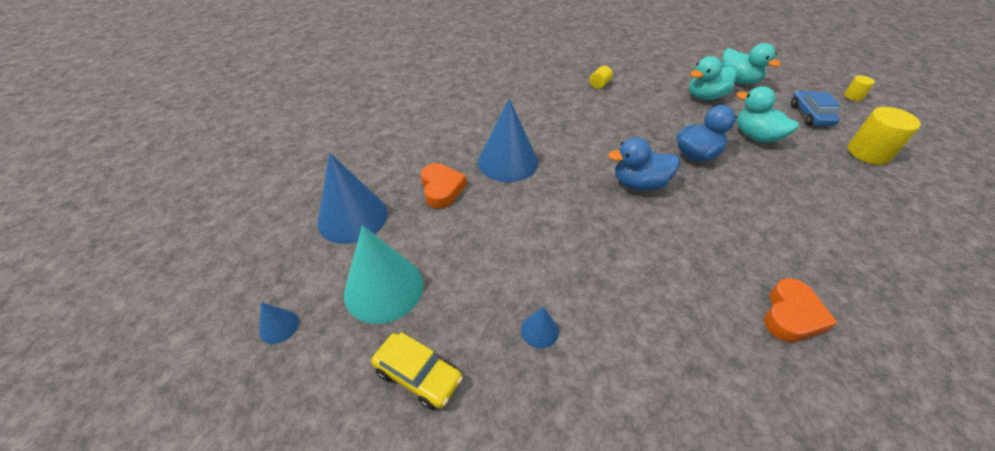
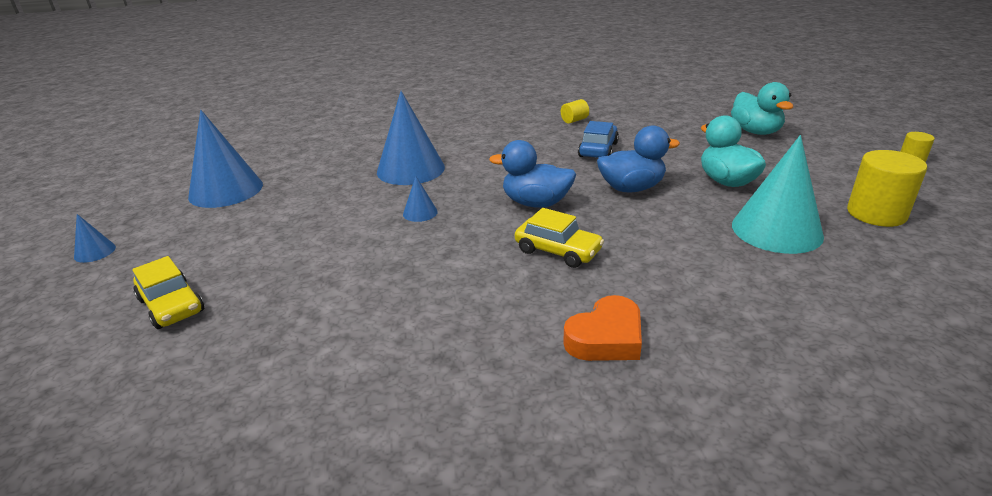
camera: 20 degrees right, 15 degrees down
turquoise cone [344,225,424,324] -> turquoise cone moved to [732,135,824,254]
orange heart [421,163,467,209] -> none
blue cone [521,307,559,349] -> blue cone moved to [403,176,438,222]
turquoise duck [689,56,737,100] -> none
blue car [790,91,841,126] -> blue car moved to [578,121,619,158]
none -> yellow car [515,208,604,268]

